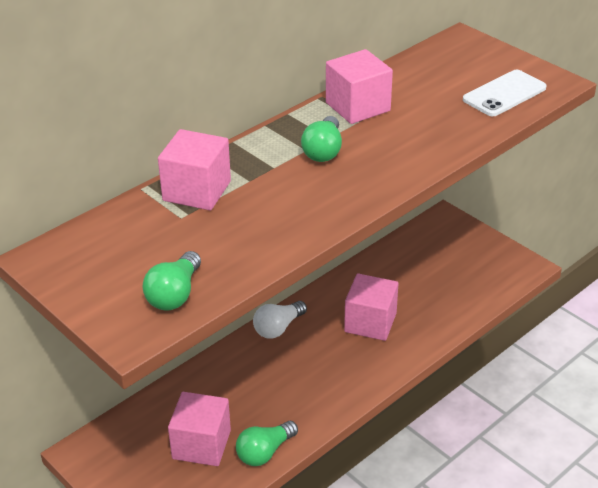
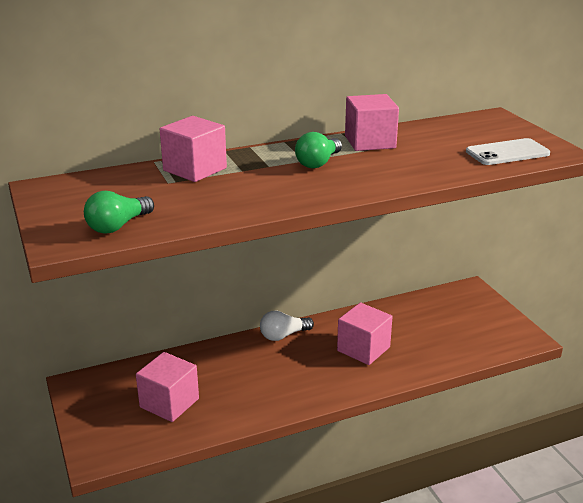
camera: 20 degrees right, 10 degrees down
green light bulb [236,421,298,466] -> none

